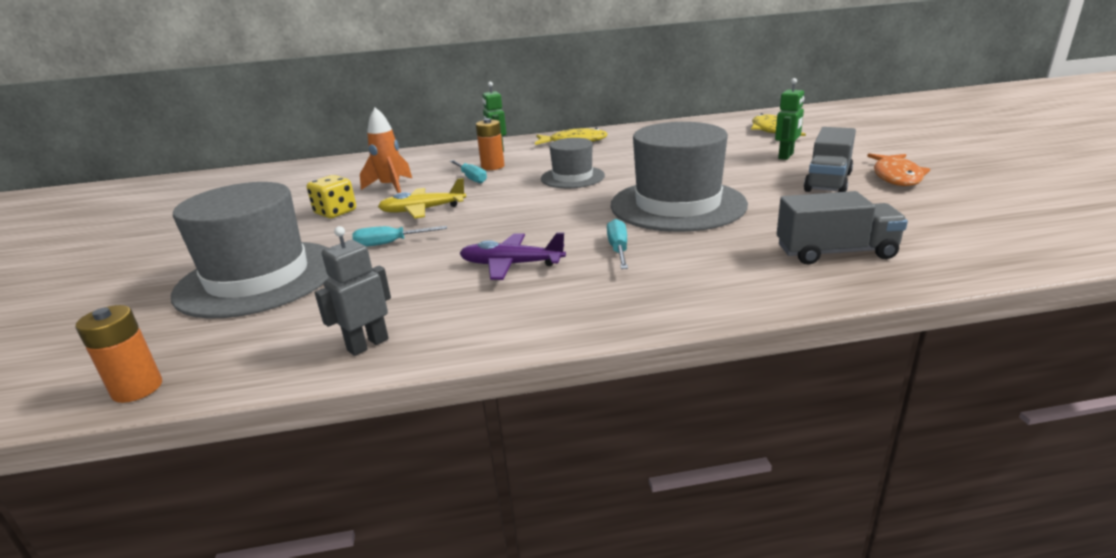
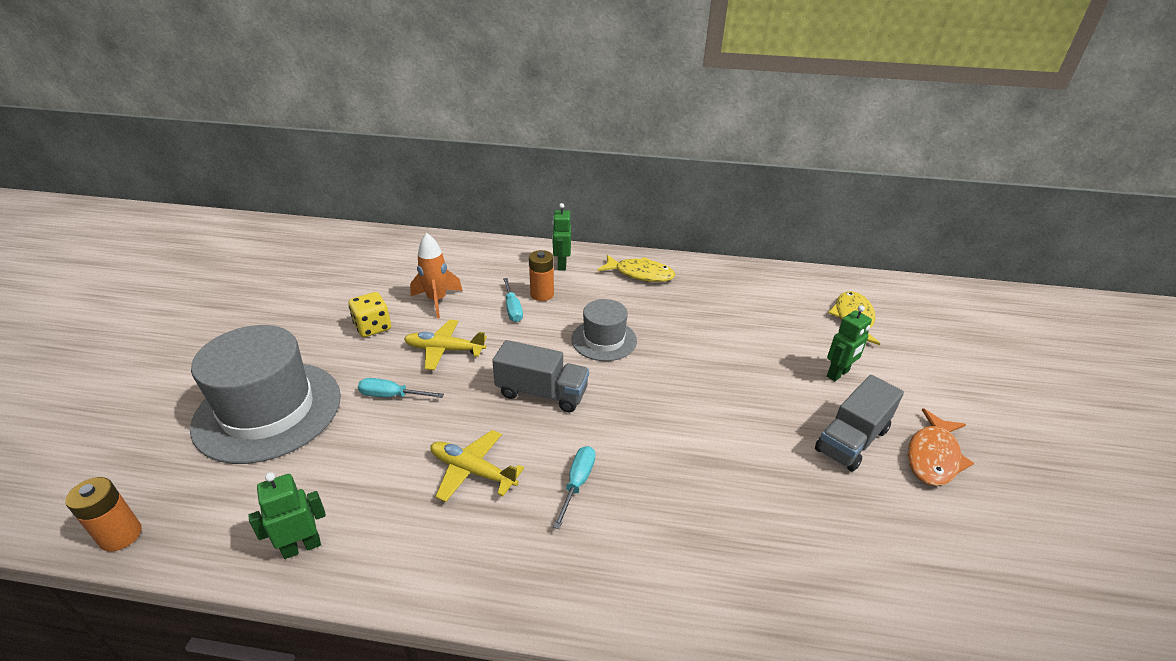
camera: 15 degrees right, 10 degrees up
grey robot [315,226,391,356] -> green robot [248,472,326,559]
purple plane [459,233,566,280] -> yellow plane [430,430,524,502]
grey hat [611,122,748,232] -> none
grey truck [777,191,908,265] -> grey truck moved to [492,340,589,412]

